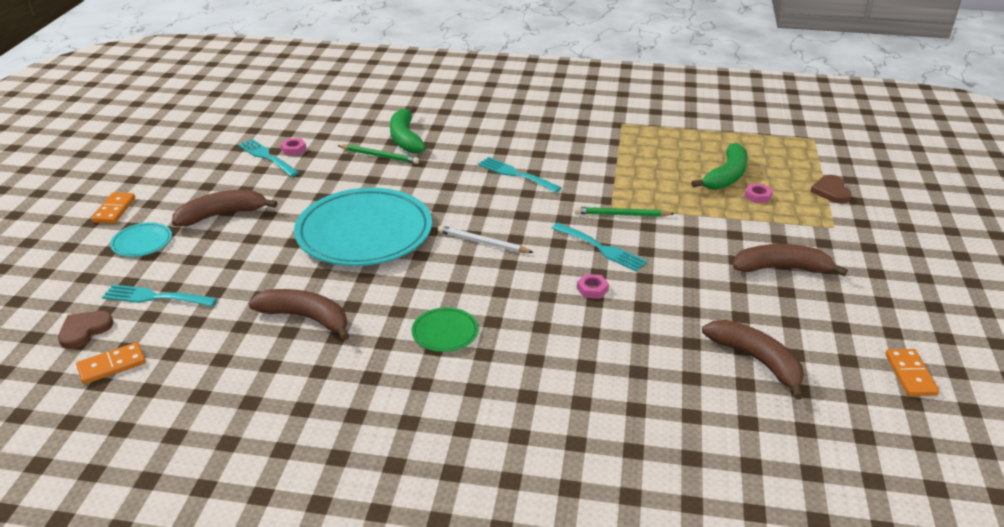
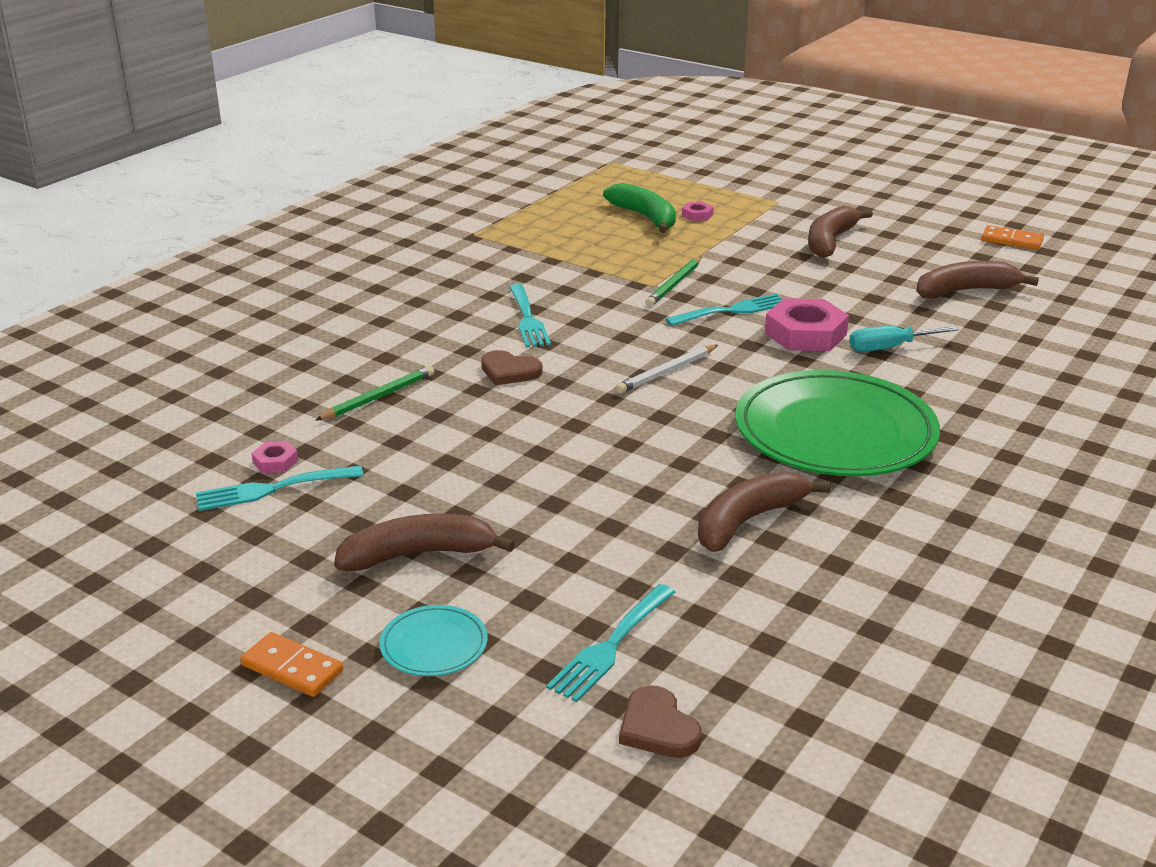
camera: 65 degrees left, 5 degrees down
orange domino [76,342,146,384] -> none
brown banana [172,190,278,226] -> brown banana turned 75 degrees clockwise [334,513,515,571]
turquoise plate [294,188,432,266] -> none
green banana [390,106,426,154] -> none
green plate [411,307,479,352] -> green plate [735,370,940,476], size x2.36
turquoise fork [478,157,561,193] -> turquoise fork turned 75 degrees counterclockwise [509,284,551,348]
pink nut [577,274,609,299] -> pink nut [765,298,849,351], size x2.15
brown heart [810,175,852,204] -> brown heart moved to [481,350,543,385]
none -> turquoise screwdriver [849,326,959,352]

